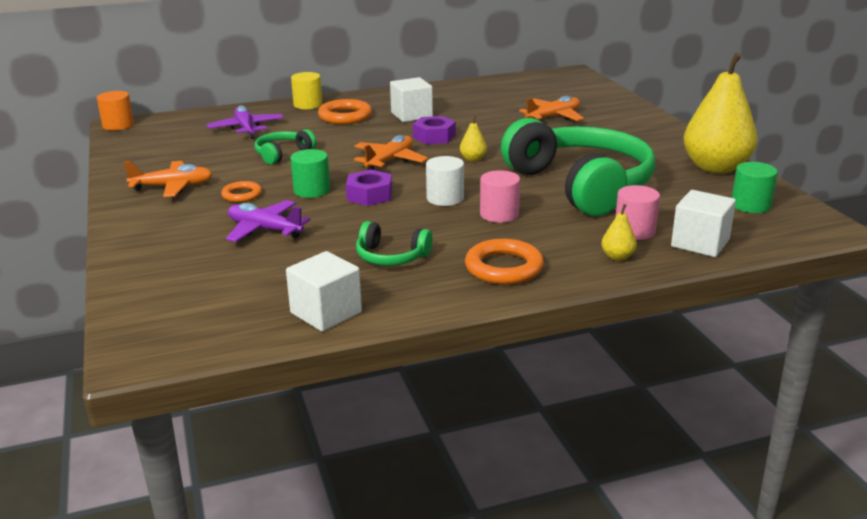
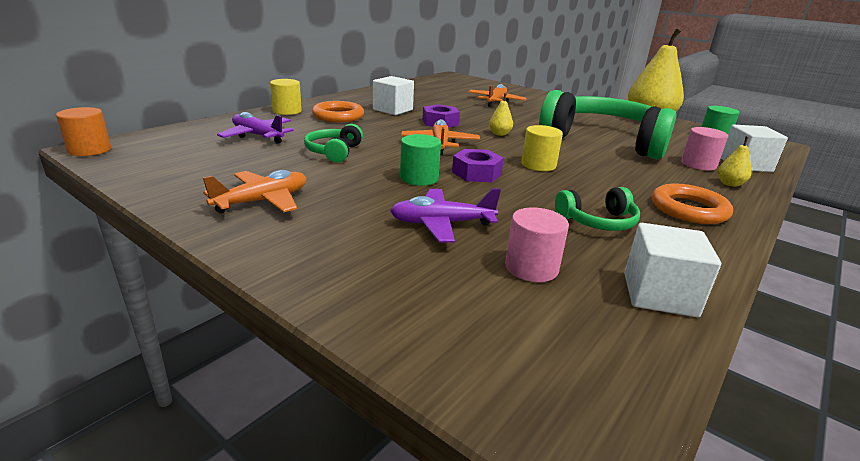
camera: 35 degrees left, 0 degrees up
orange ring [221,181,262,202] -> none
white cylinder [426,156,464,206] -> yellow cylinder [521,125,563,171]
pink cylinder [480,170,520,223] -> pink cylinder moved to [505,207,569,282]

